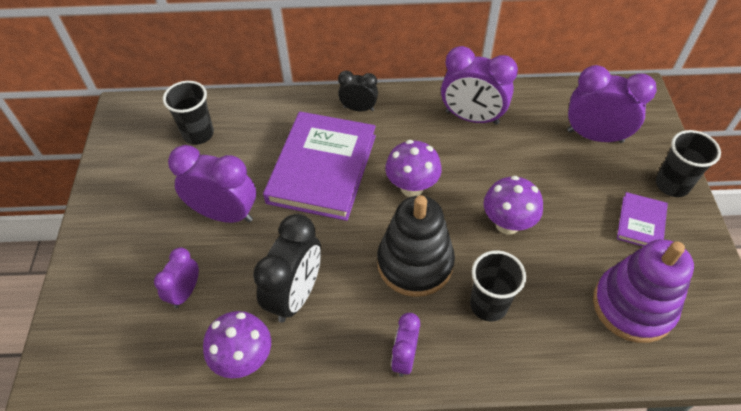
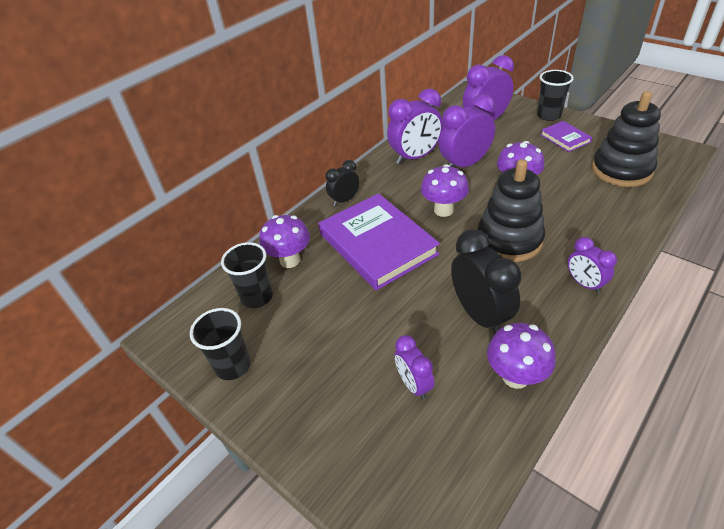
camera: 45 degrees left, 10 degrees down
purple clock [168,145,256,223] -> purple clock moved to [439,94,495,167]
black cup [470,250,526,321] -> black cup moved to [190,308,251,380]
purple stacking toy [593,239,694,343] -> black stacking toy [592,91,661,187]
none -> purple mushroom [259,215,310,268]

